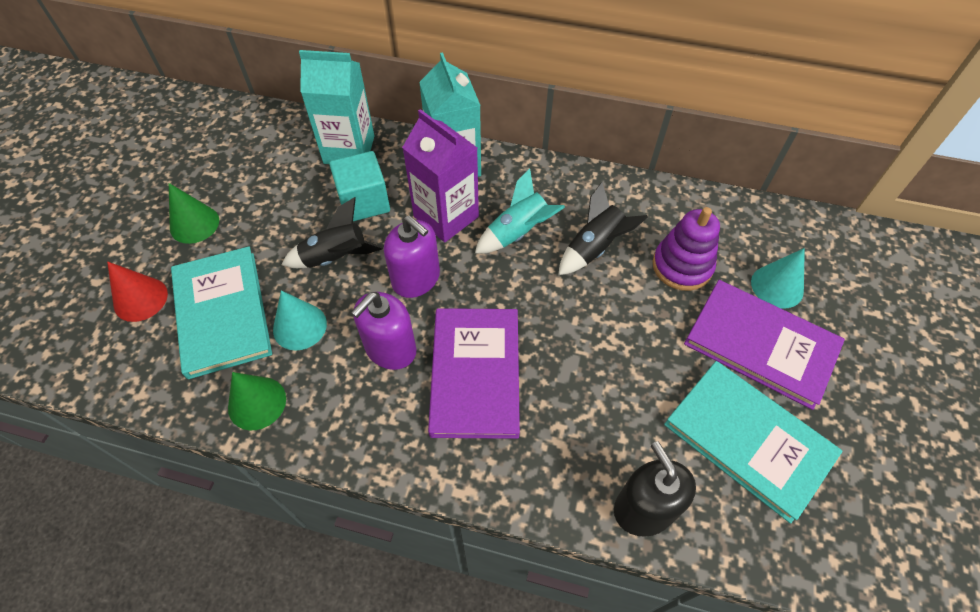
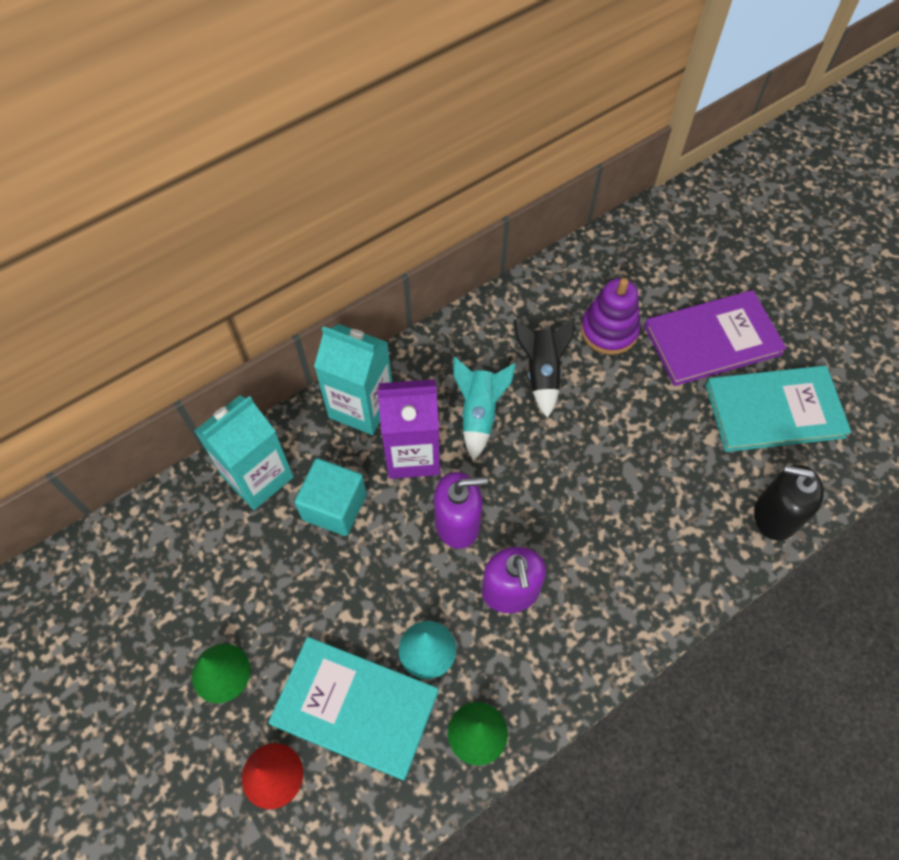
camera: 50 degrees left, 5 degrees up
black rocket [282,197,383,268] -> none
purple book [428,308,520,439] -> none
turquoise cone [751,248,805,309] -> none

